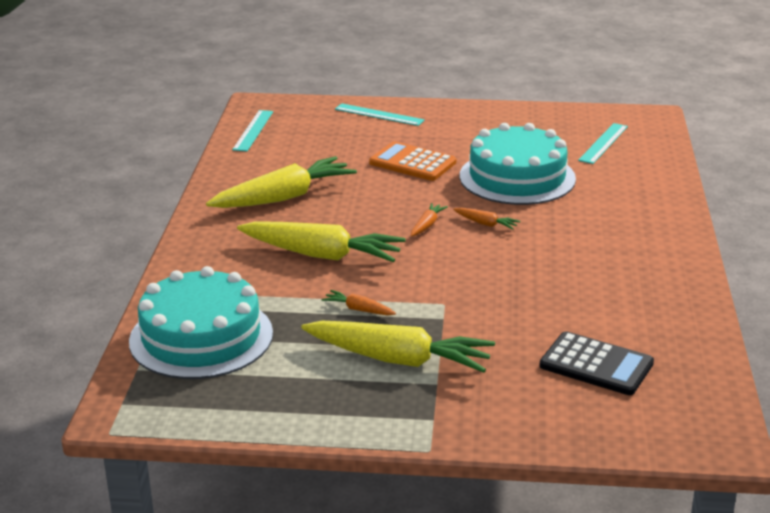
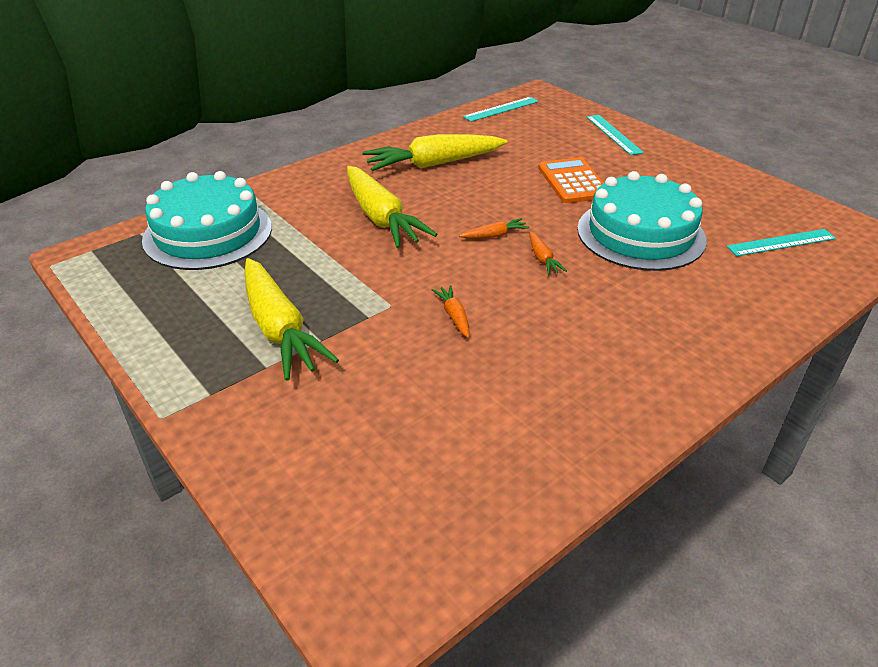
camera: 45 degrees right, 10 degrees up
yellow carrot [206,156,357,208] -> yellow carrot turned 150 degrees clockwise [362,134,507,171]
orange carrot [322,290,396,316] -> orange carrot moved to [432,285,469,338]
black calculator [539,331,654,395] -> none

